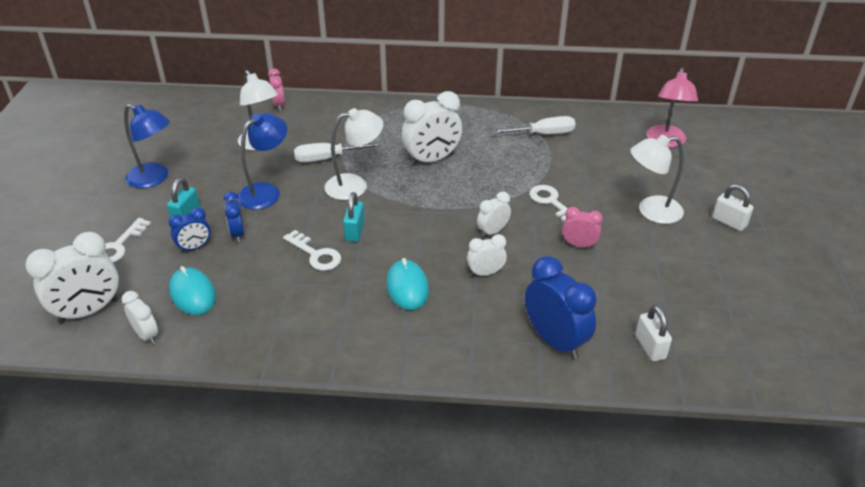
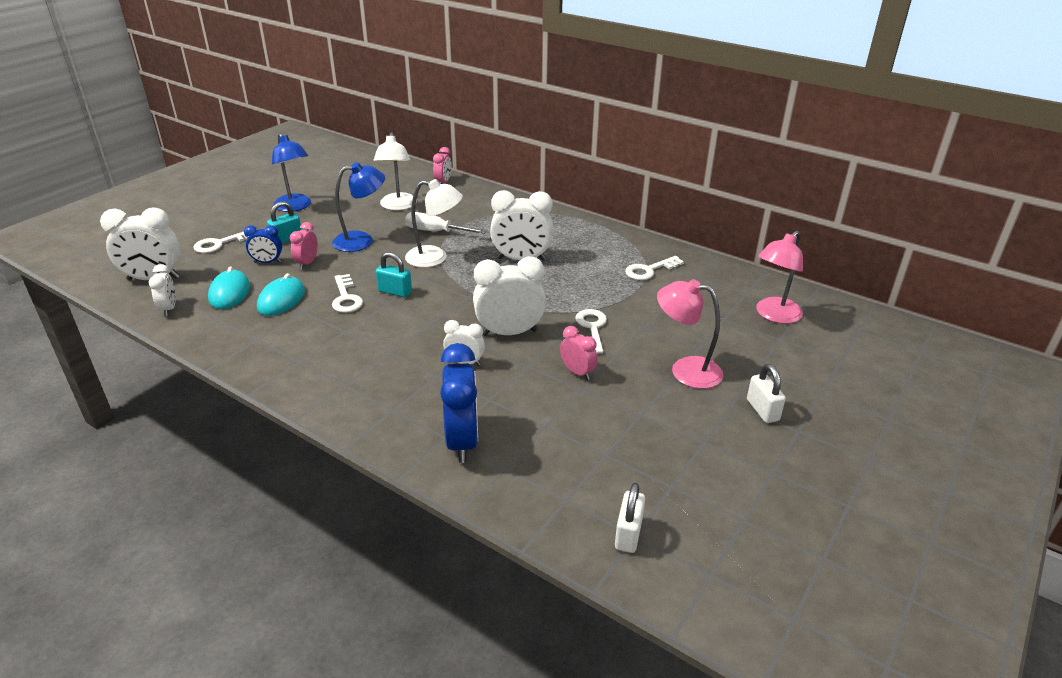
camera: 30 degrees right, 5 degrees down
blue clock [224,192,244,243] -> pink clock [290,222,318,269]
turquoise padlock [343,192,365,242] -> turquoise padlock turned 75 degrees clockwise [376,252,412,298]
turquoise mouse [386,258,429,310] -> turquoise mouse moved to [257,273,305,316]
white clock [477,192,511,238] -> white clock [473,256,546,336], size x1.83
white screwdriver [492,116,575,134] -> white key [625,256,684,280]
white lamp [631,135,684,224] -> pink lamp [657,279,723,389]
white padlock [635,305,672,361] -> white padlock moved to [615,483,645,553]

